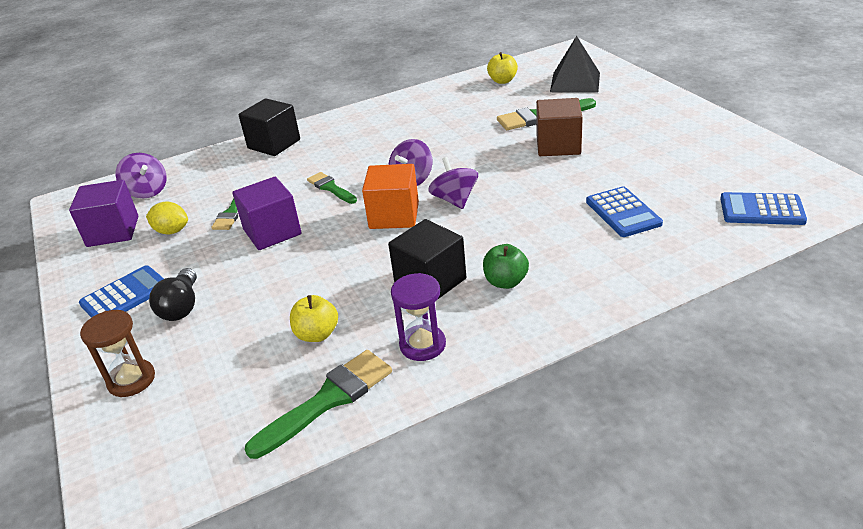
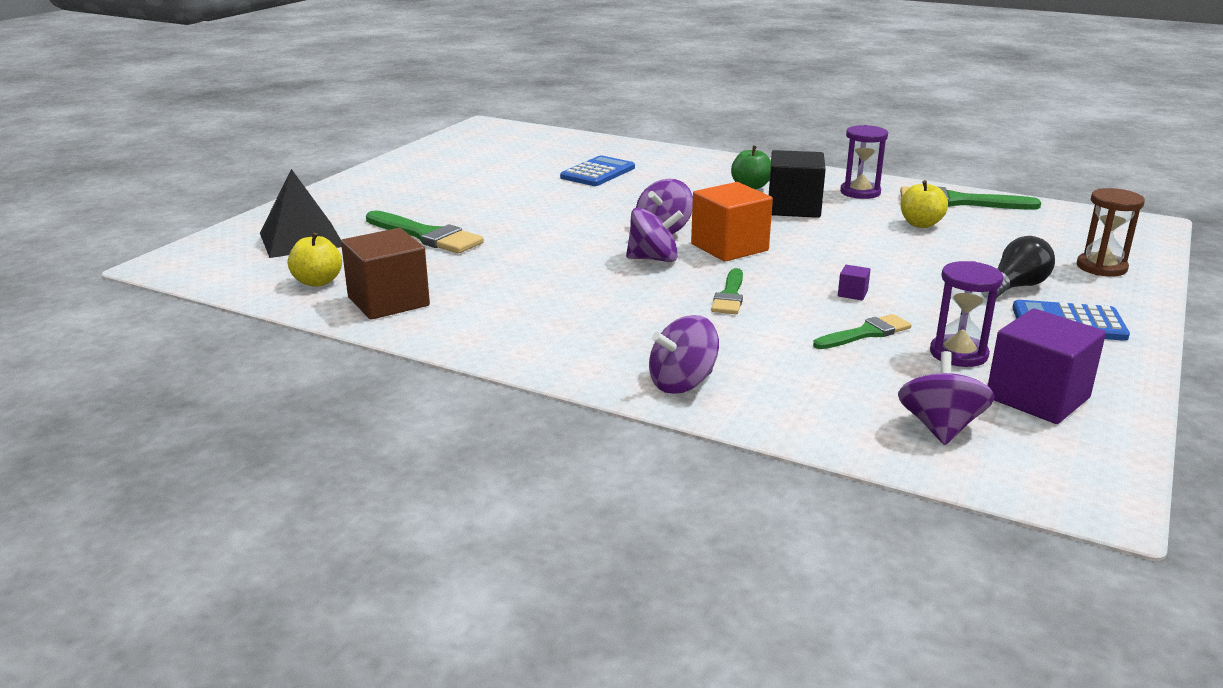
camera: 130 degrees left, 10 degrees down
yellow lemon [146,202,188,234] -> purple hourglass [930,261,1004,367]
purple cube [232,177,302,250] -> purple cube [838,265,871,300], size x0.41
black cube [238,98,300,156] -> purple spinning top [649,315,719,394]
brown cube [536,98,583,156] -> brown cube moved to [341,228,430,320]
blue calculator [720,192,807,225] -> none

